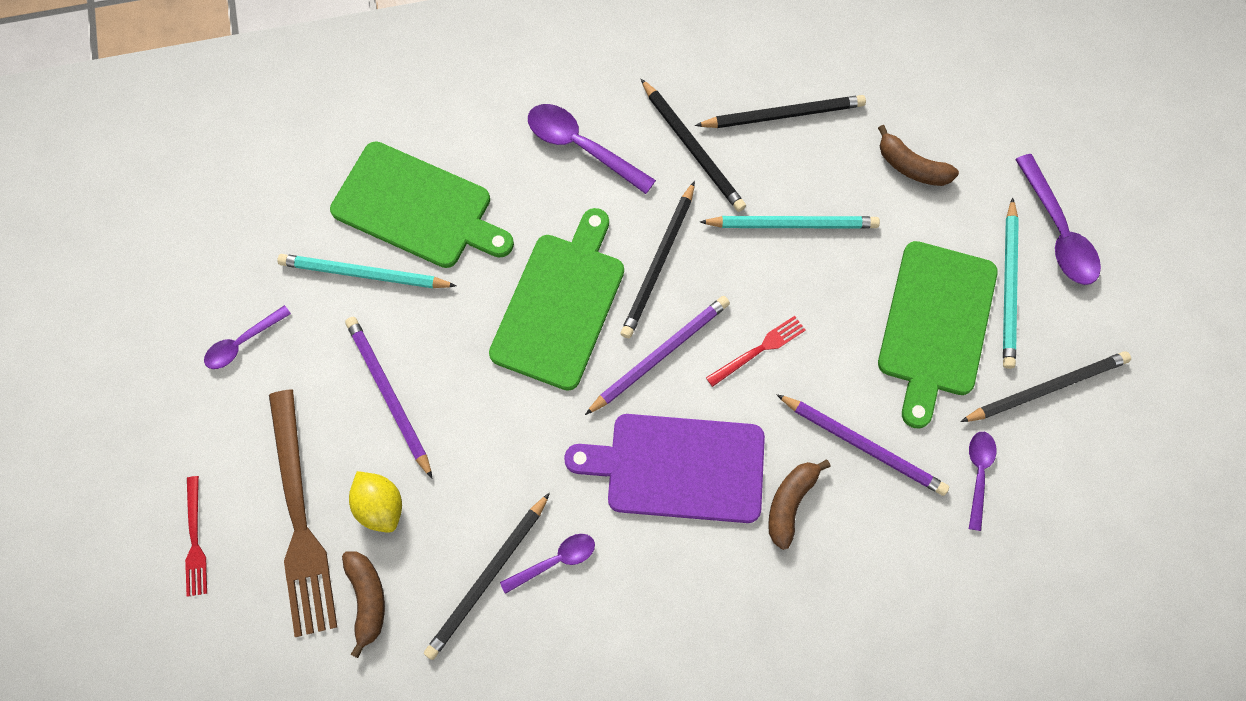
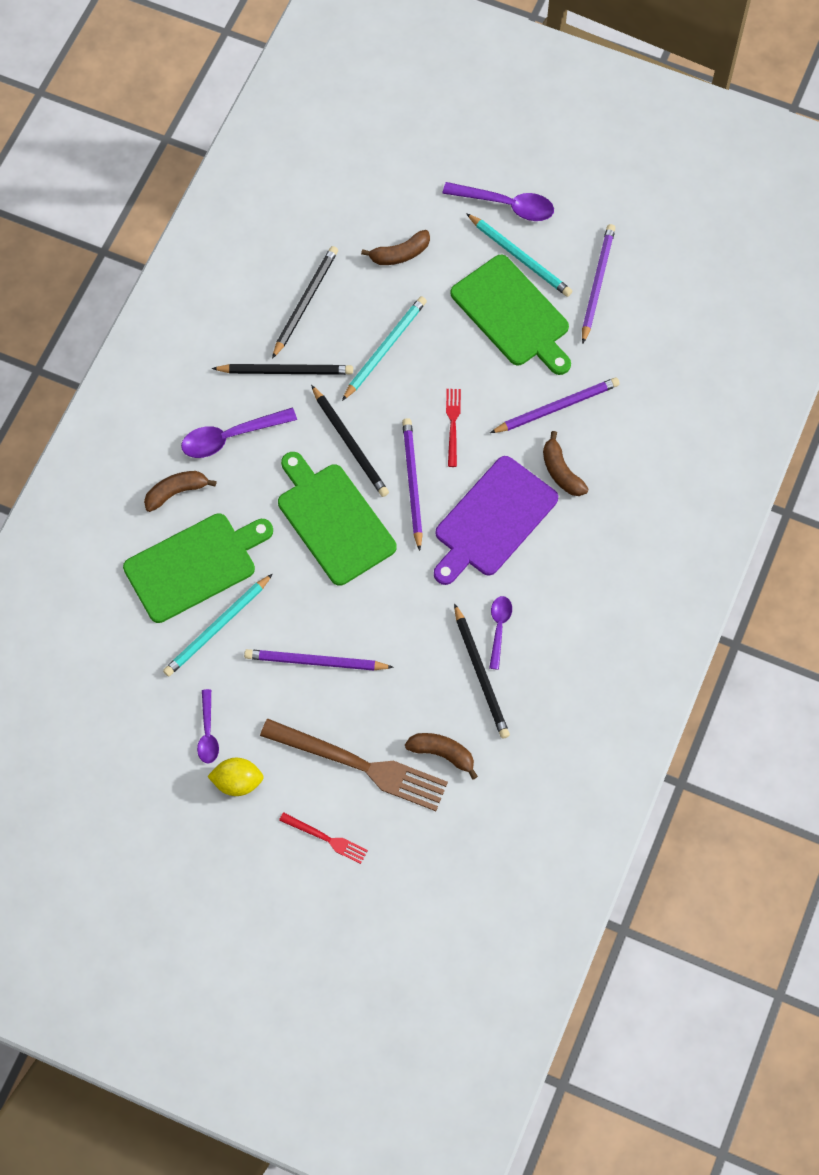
camera: 55 degrees left, 5 degrees down
yellow lemon [349,471,402,533] -> yellow lemon moved to [207,758,264,796]
black pencil [960,351,1131,422] -> purple pencil [582,224,616,343]
purple spoon [969,432,997,531] -> none
none -> brown banana [144,471,216,512]

